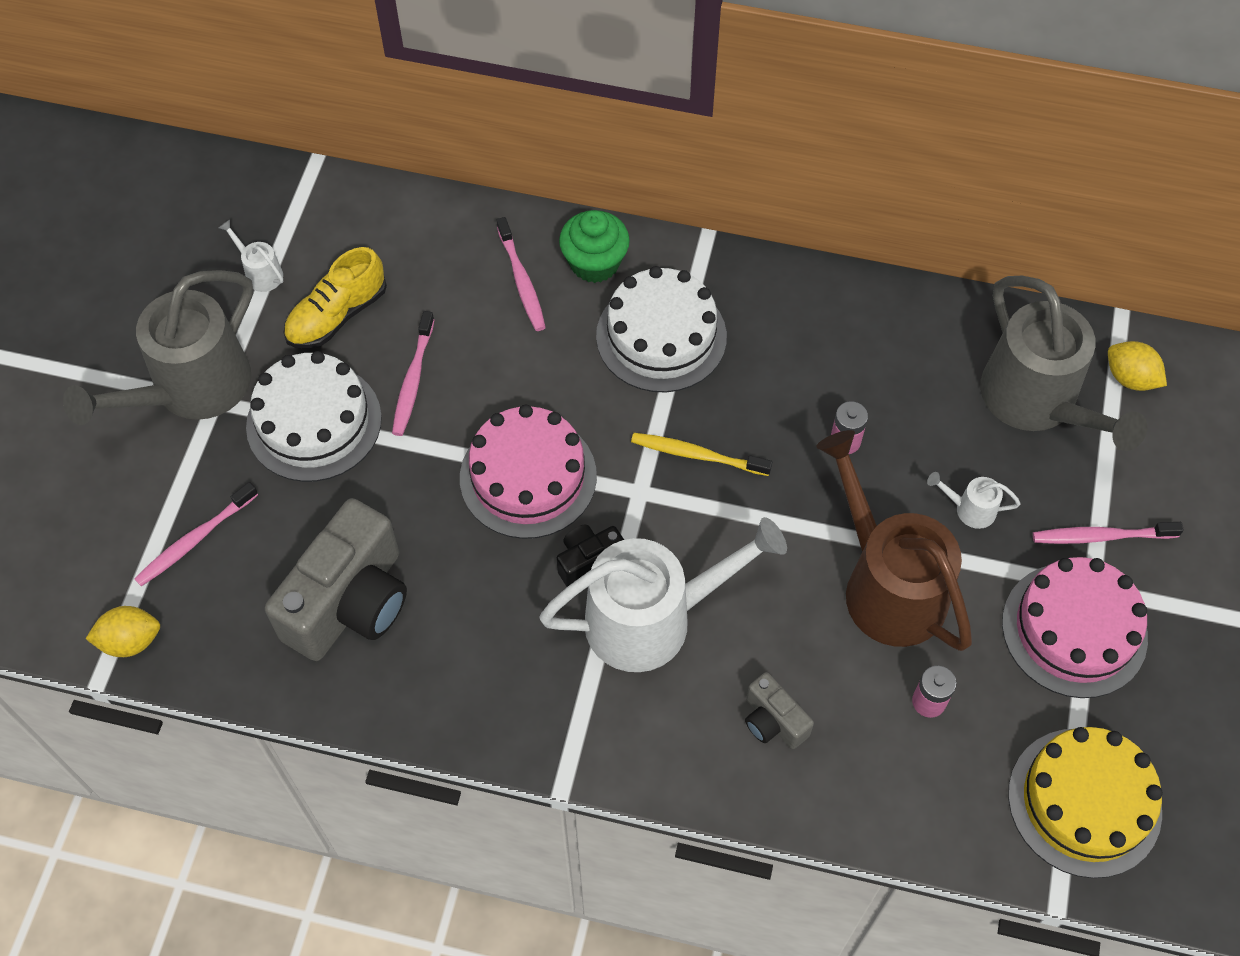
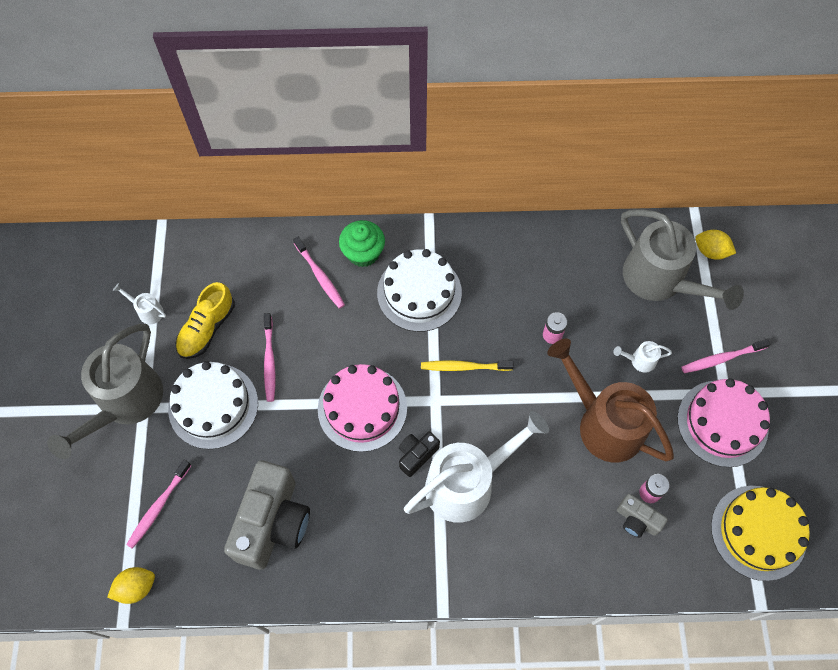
camera: 15 degrees left, 5 degrees up
grey camera [745,672,814,749] -> grey camera moved to [617,494,668,538]

